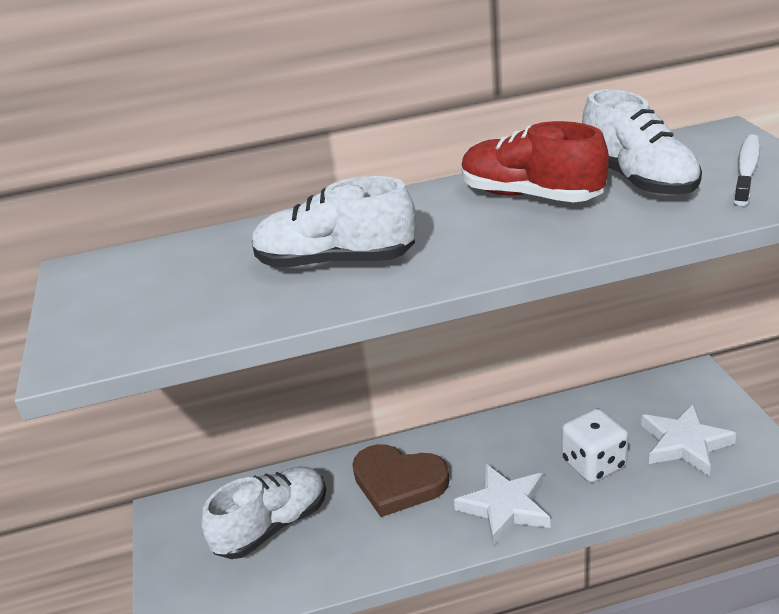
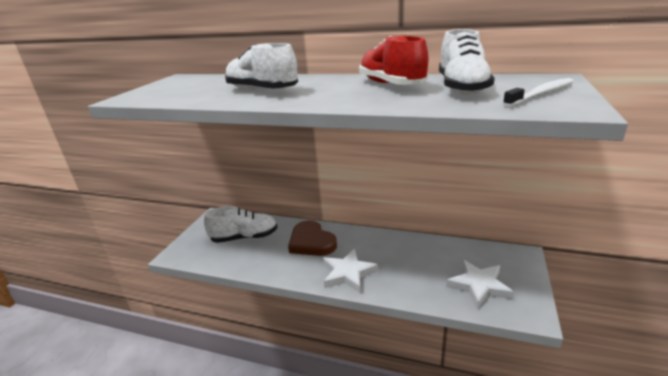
camera: 30 degrees right, 5 degrees down
white dice [562,408,629,483] -> none

